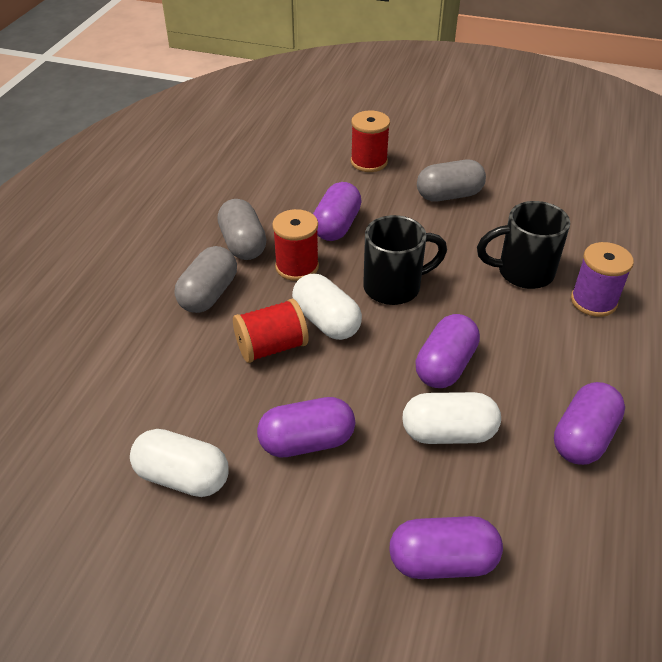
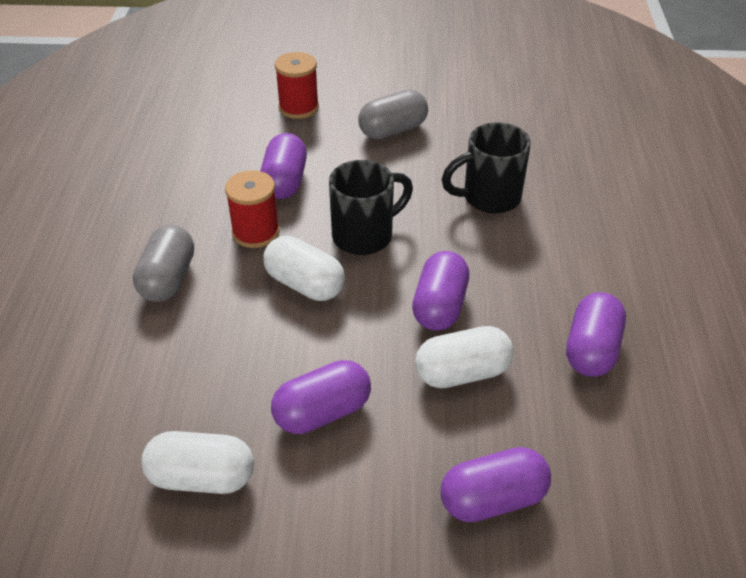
camera: 15 degrees left, 0 degrees up
grey capsule [218,199,266,260] -> none
red spool [233,299,309,363] -> none
purple spool [571,242,634,317] -> none

